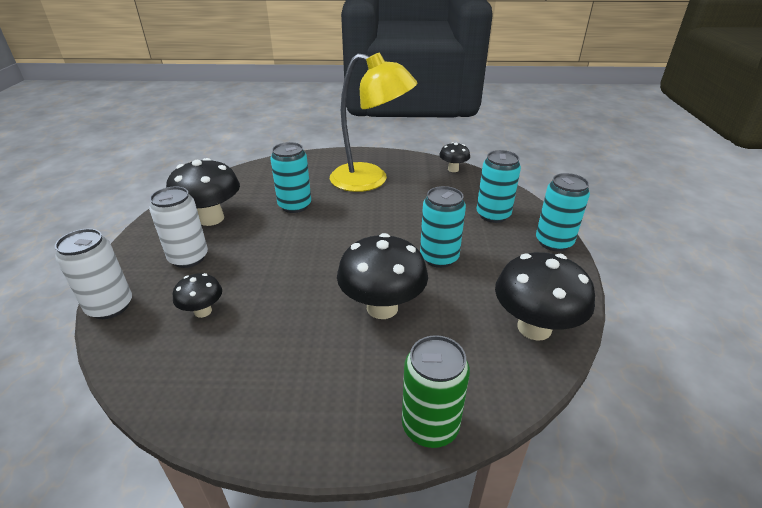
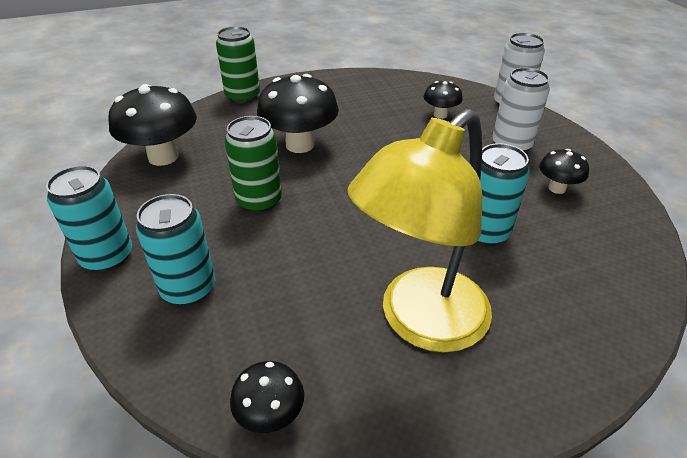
camera: 160 degrees right, 5 degrees up
black mushroom [166,158,240,226] -> black mushroom [539,149,589,194], size x0.53
yellow lamp [330,52,418,192] -> yellow lamp turned 45 degrees counterclockwise [347,109,492,353]
turquoise can [420,186,466,268] -> green can [225,116,282,213]

